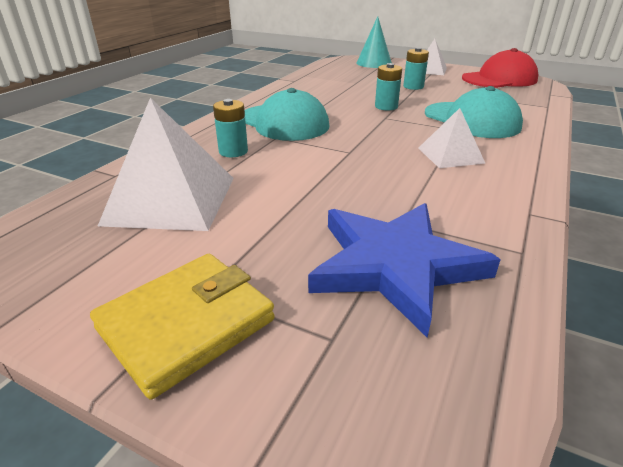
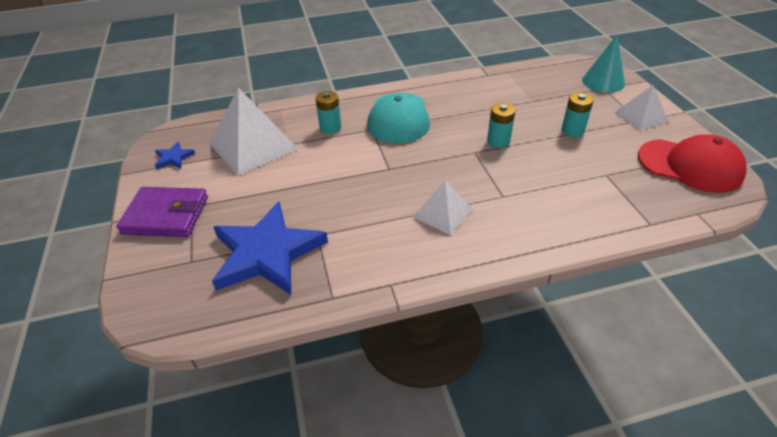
camera: 50 degrees right, 10 degrees up
yellow wallet [90,254,275,399] -> purple wallet [116,187,208,237]
turquoise cap [425,86,523,138] -> none
none -> blue star [155,142,195,169]

